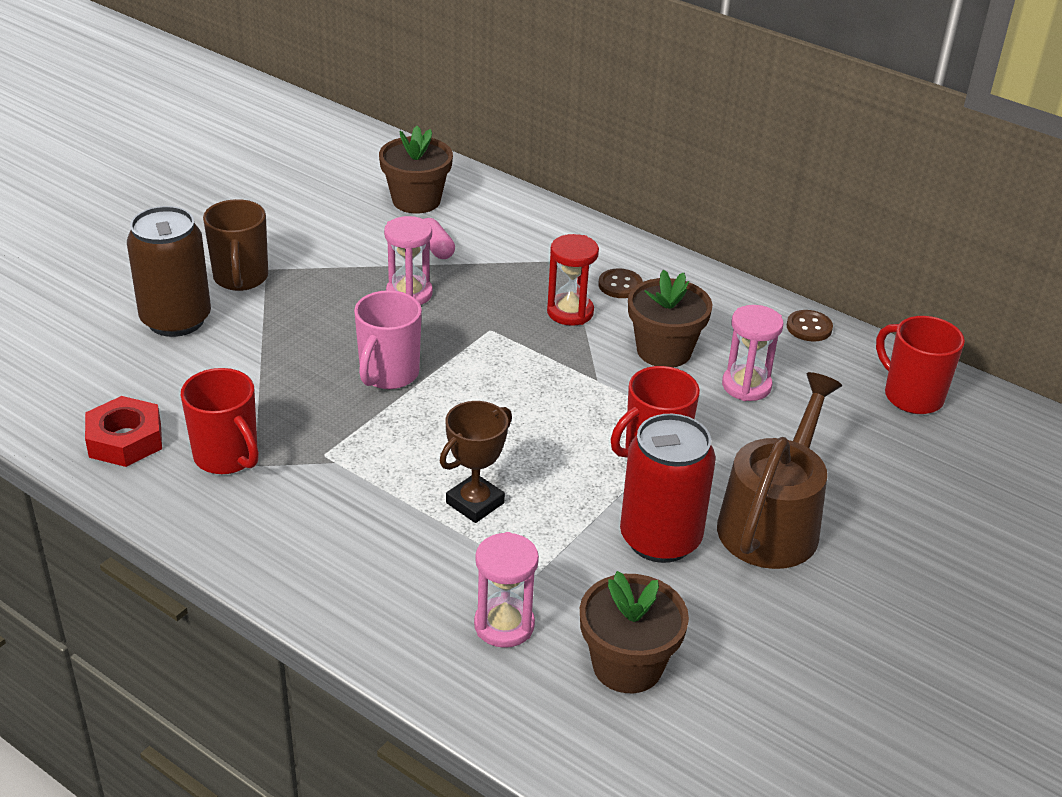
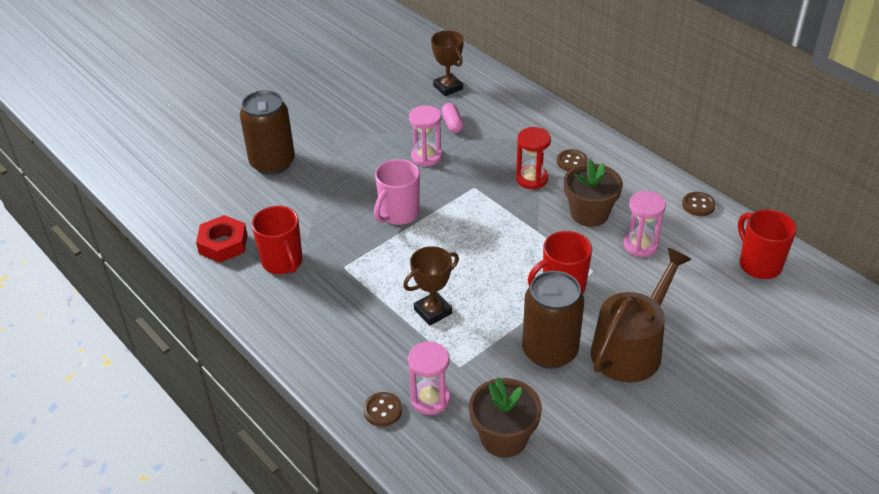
camera: 15 degrees right, 5 degrees up
brown mug [203,199,268,291] -> none
brown flower pot [379,126,453,214] -> brown trophy [431,31,464,96]
red can [620,414,716,563] -> brown can [522,271,584,369]
none -> brown button [363,392,402,426]

